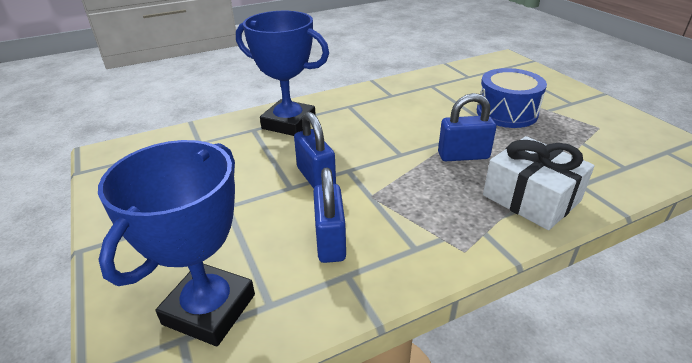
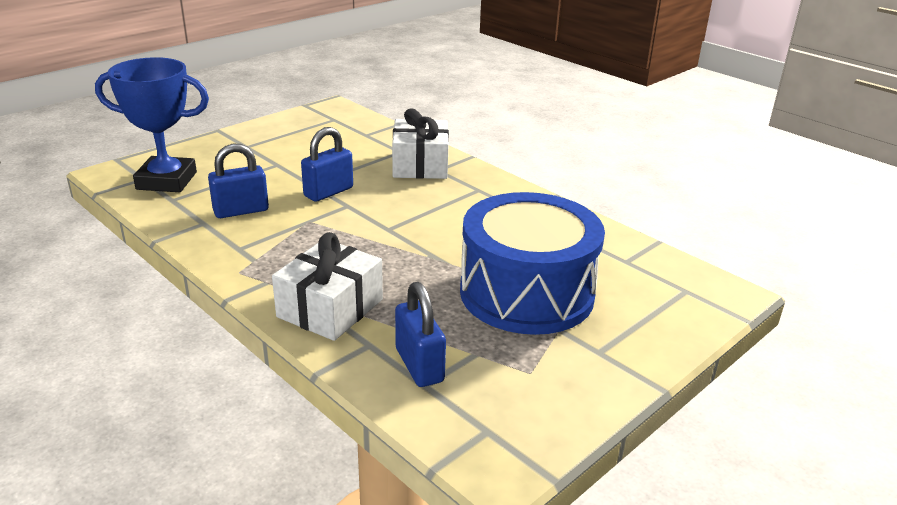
camera: 70 degrees right, 5 degrees down
blue trophy [236,11,329,136] -> white gift [392,108,449,179]
blue padlock [438,93,496,161] -> blue padlock moved to [395,282,446,387]
blue drum [477,68,547,128] -> blue drum [460,192,605,335], size x1.59

